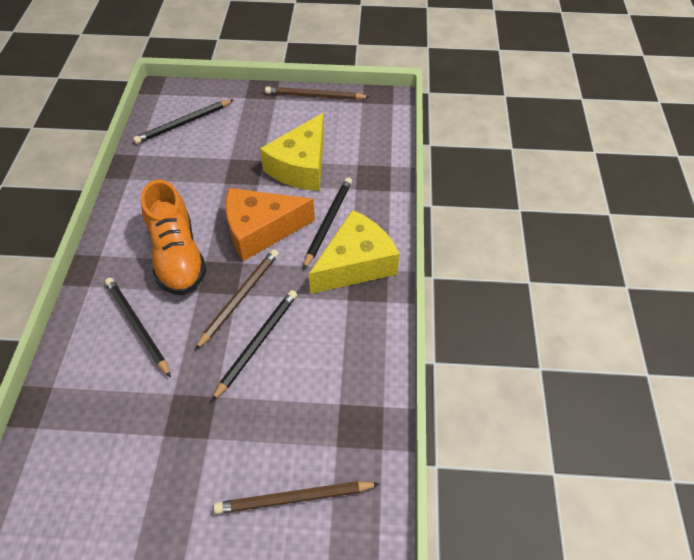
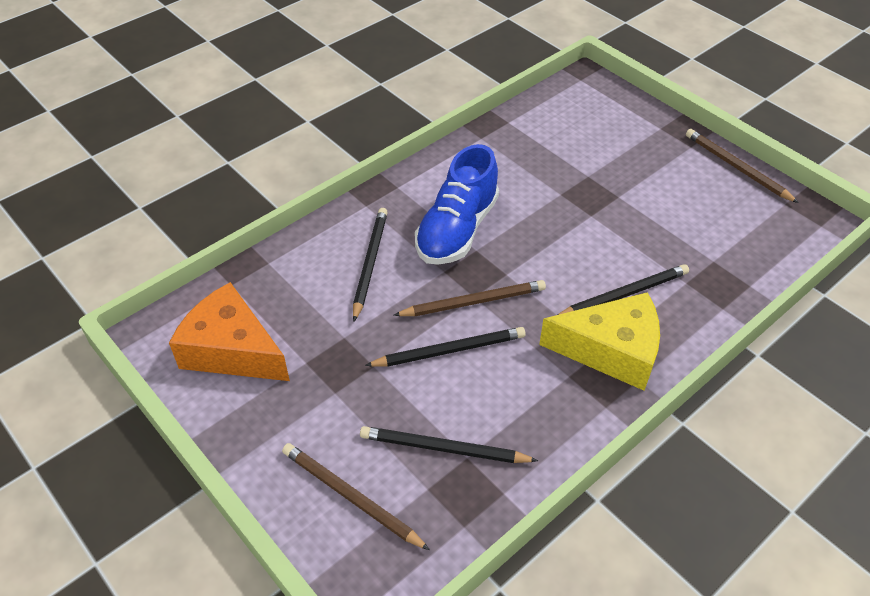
camera: 45 degrees right, 5 degrees down
black pencil [133,99,234,144] -> black pencil moved to [360,426,538,463]
orange shoe [141,179,207,295] -> blue shoe [415,144,499,265]
orange cheese [226,188,315,261] -> orange cheese moved to [169,282,290,381]
yellow cheese [260,113,324,191] -> none

